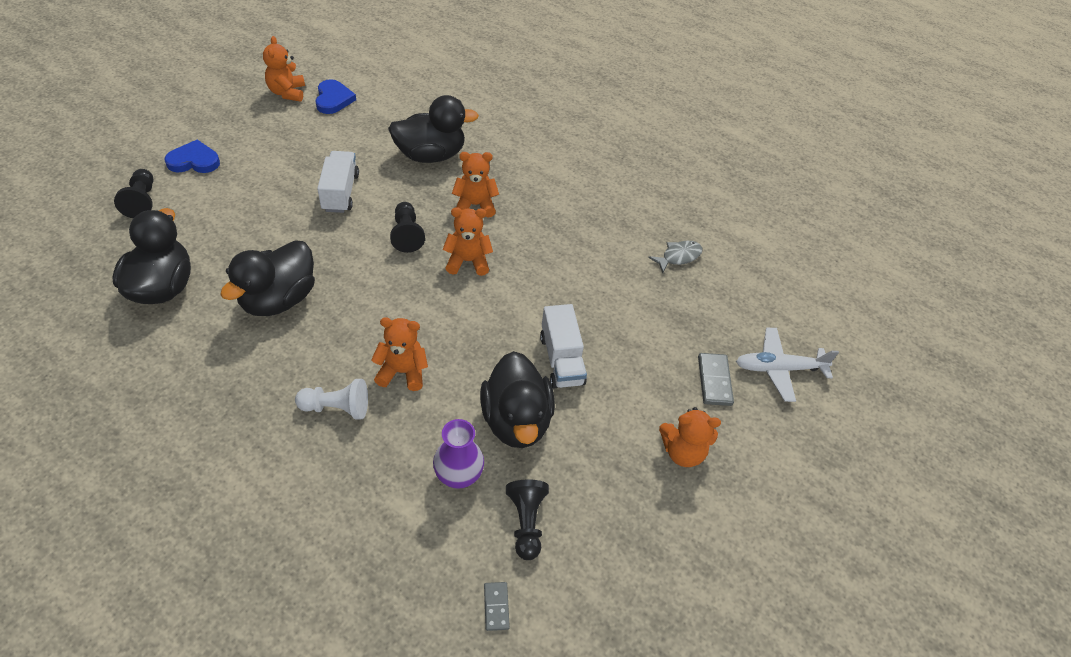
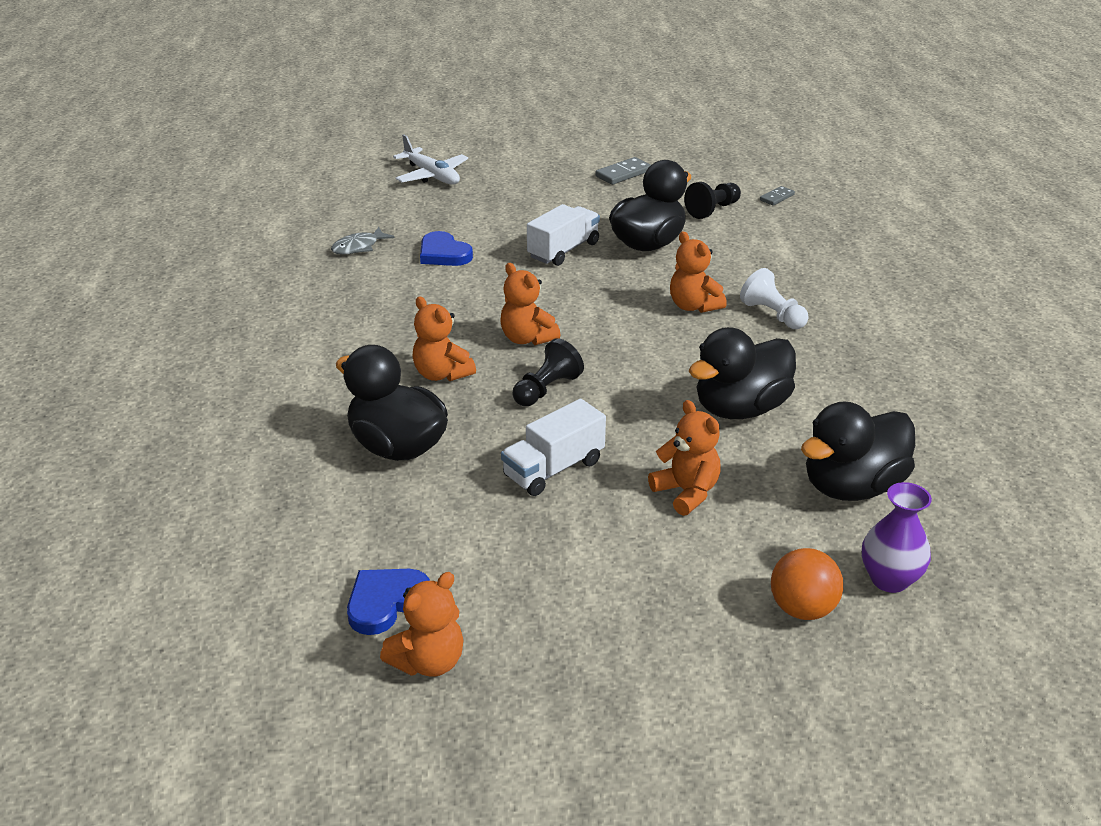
camera: 125 degrees left, 15 degrees down
black pawn [114,169,154,218] -> orange ball [771,548,843,620]
blue heart [165,140,220,173] -> blue heart moved to [420,231,473,266]
black duck [220,240,315,316] -> black duck turned 150 degrees clockwise [689,327,796,419]
purple vase [433,419,484,489] -> purple vase moved to [862,482,932,593]
grey fish [648,241,702,273] -> grey fish turned 60 degrees counterclockwise [331,227,395,255]
orange teddy bear [659,407,721,467] -> orange teddy bear moved to [648,400,721,516]
grey domino [698,353,734,406] -> grey domino moved to [595,157,651,185]

